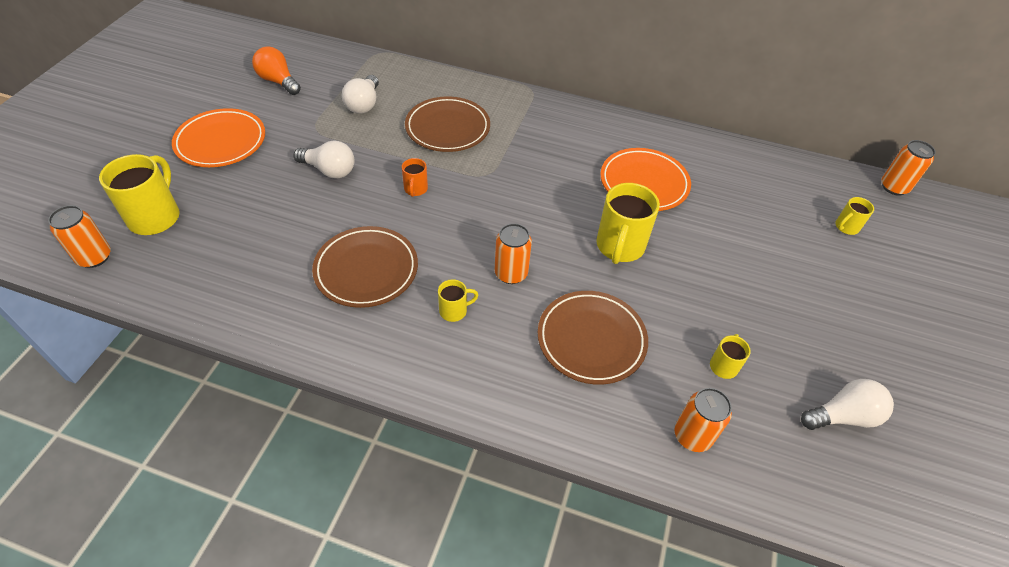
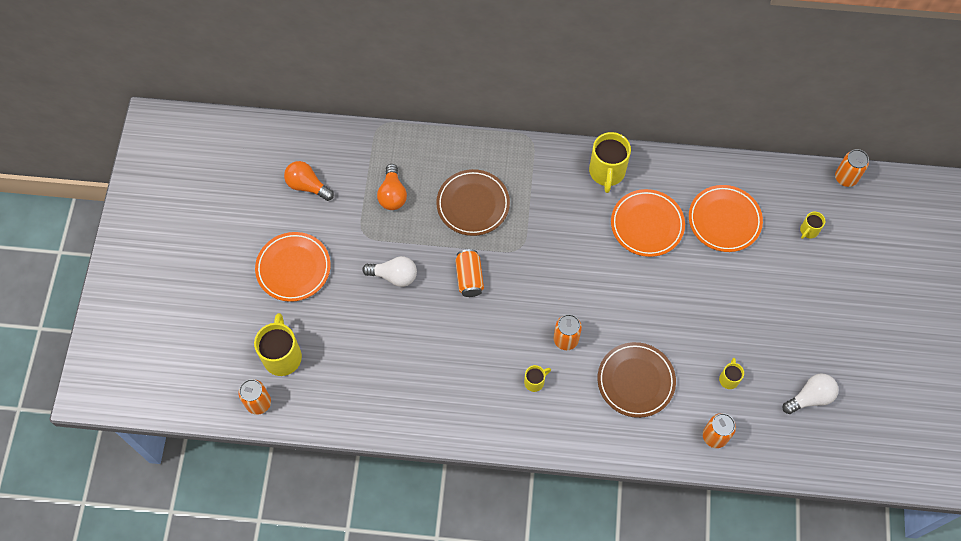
camera: 10 degrees left, 15 degrees up
brown plate [312,226,418,308] -> none
white light bulb [342,75,379,114] -> orange light bulb [377,164,407,210]
orange mug [402,158,428,197] -> orange can [455,249,484,297]
yellow mug [596,183,660,264] -> yellow mug moved to [589,132,631,193]
none -> orange plate [689,185,763,252]

